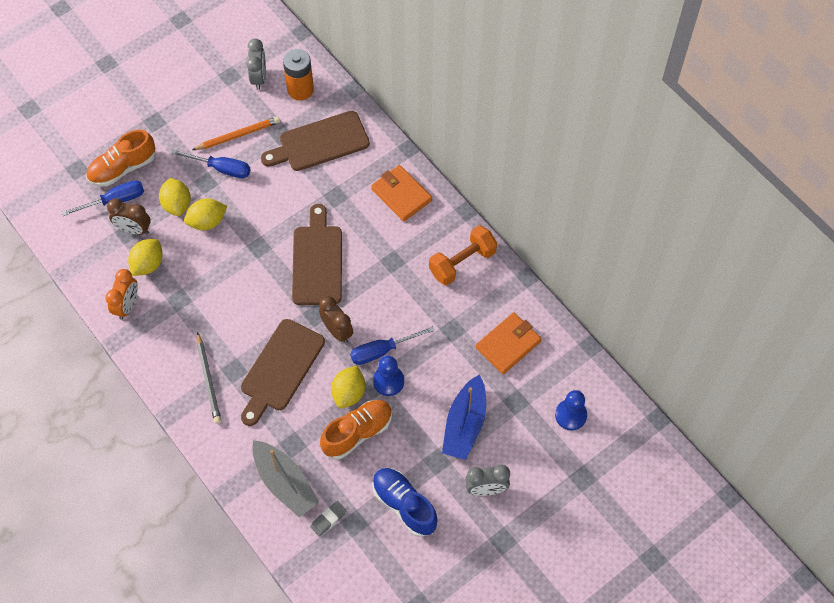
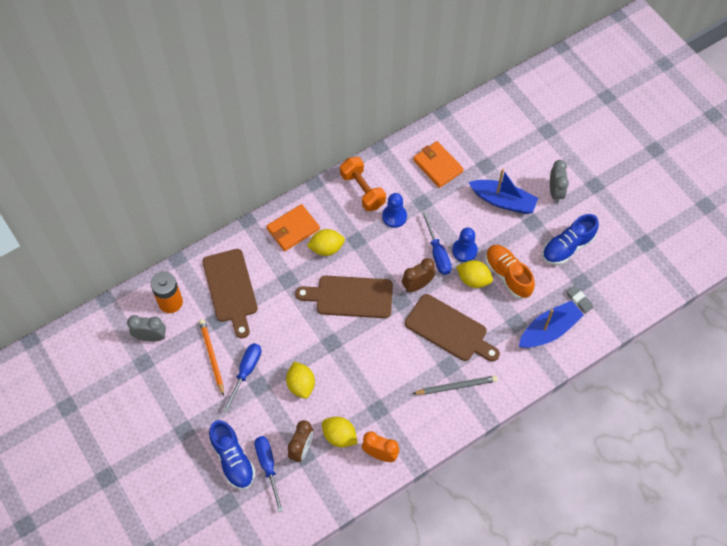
camera: 85 degrees left, 0 degrees up
orange shoe [86,130,155,187] -> blue shoe [209,420,255,490]
yellow lemon [159,178,191,216] -> yellow lemon moved to [307,229,345,256]
grey boat [252,440,319,517] -> blue boat [519,300,584,348]
blue pawn [555,390,587,430] -> blue pawn moved to [382,193,407,228]

